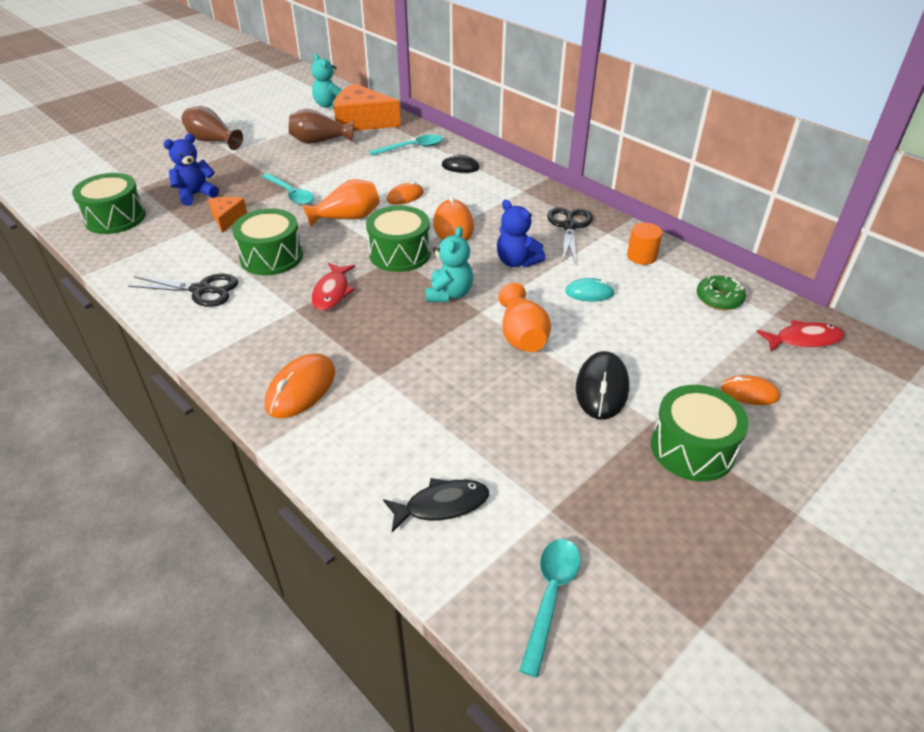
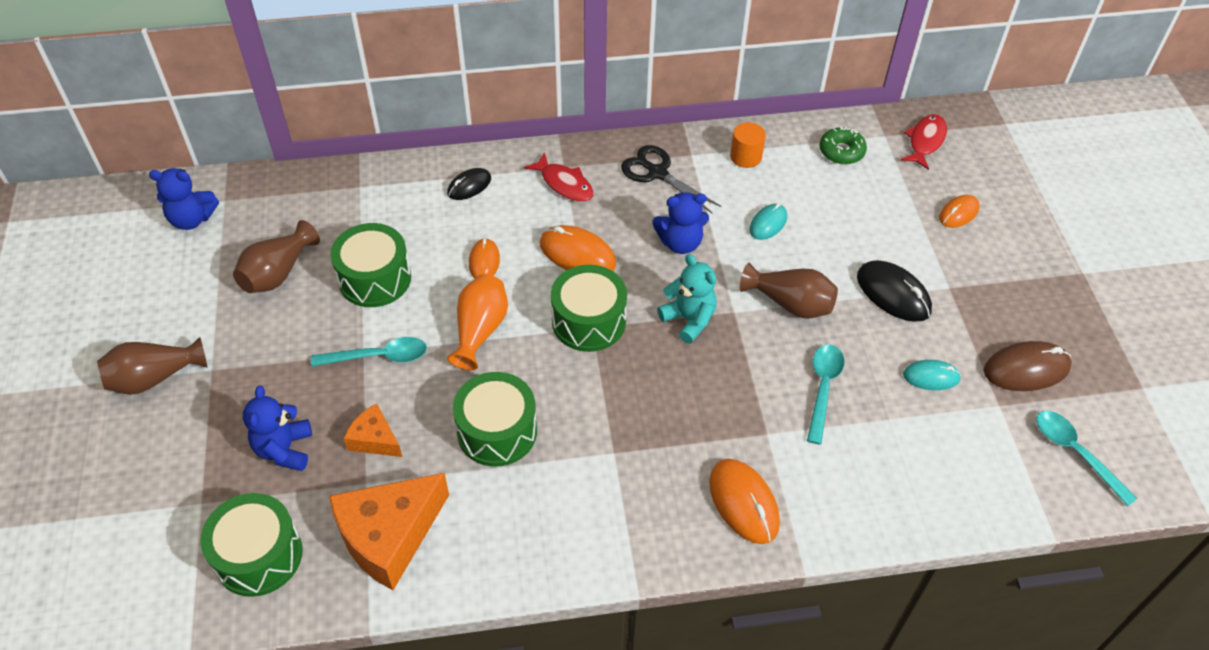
camera: 55 degrees left, 10 degrees up
black scissors [128,274,238,307] -> none
turquoise teddy bear [311,54,342,109] -> blue teddy bear [149,168,219,230]
red fish [312,263,355,311] -> red fish moved to [524,152,594,202]
orange cheese [334,83,401,131] -> orange cheese moved to [329,473,449,590]
turquoise spoon [369,134,443,156] -> turquoise spoon moved to [807,345,844,444]
black fish [383,478,489,532] -> none
orange vase [498,283,551,352] -> brown vase [740,263,838,319]
green drum [651,385,749,482] -> green drum moved to [330,223,411,307]
none -> turquoise mouse [903,360,961,390]
none -> brown mouse [984,341,1072,391]

